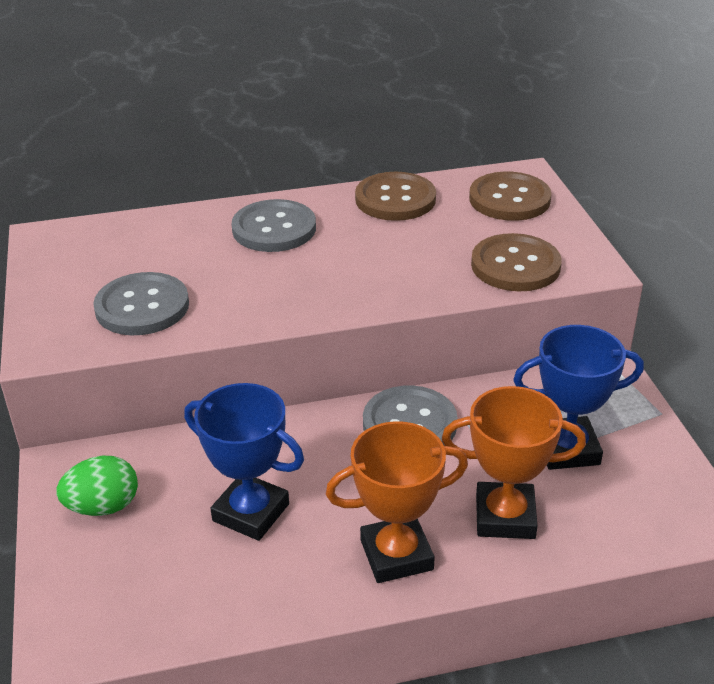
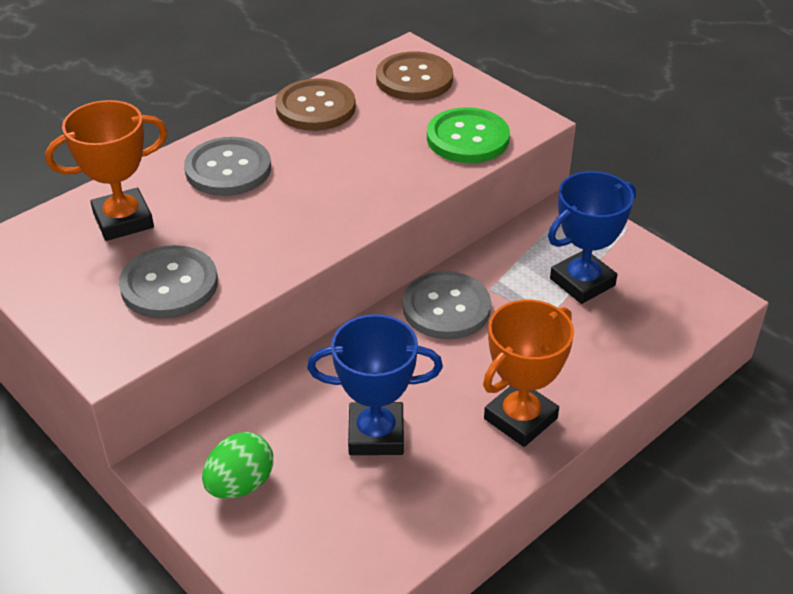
camera: 30 degrees left, 5 degrees up
orange trophy [442,386,586,539] -> orange trophy moved to [45,100,168,241]
brown button [471,233,562,291] -> green button [427,107,510,163]

